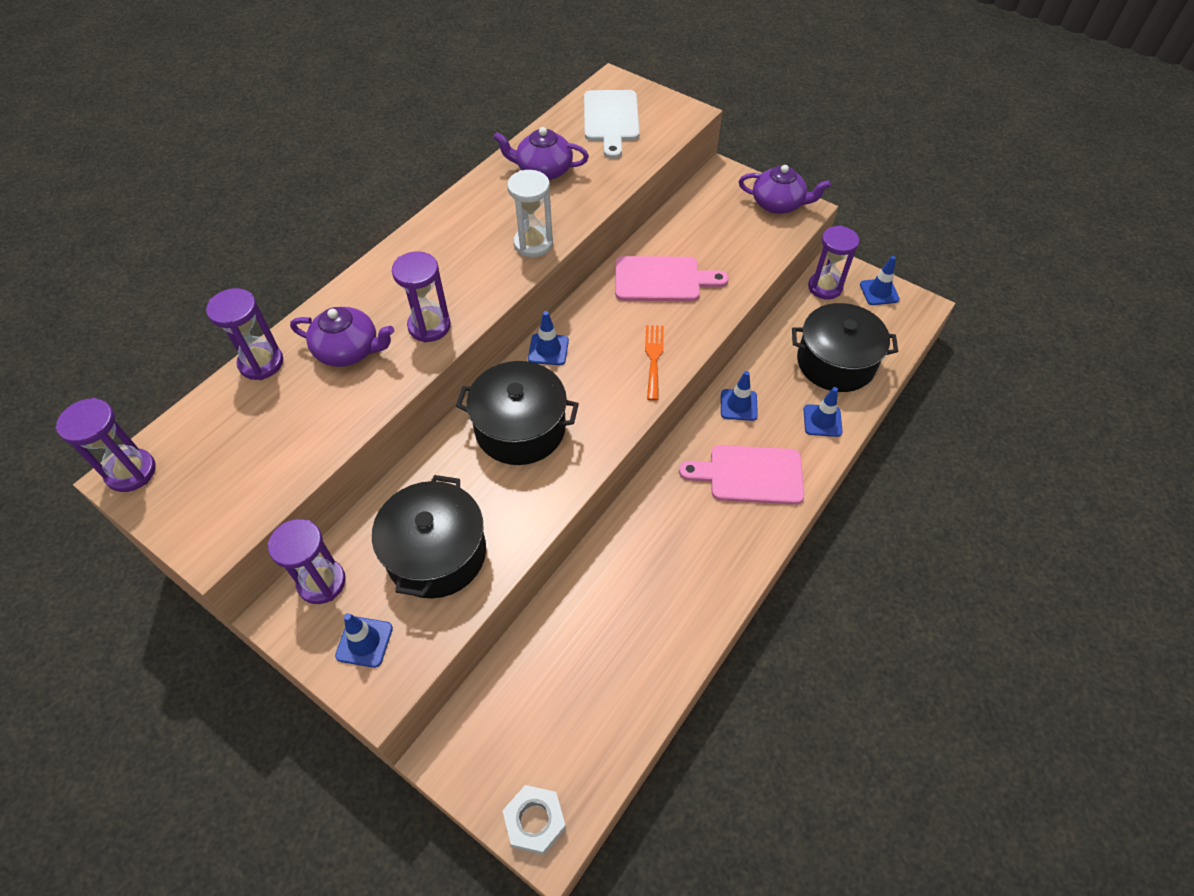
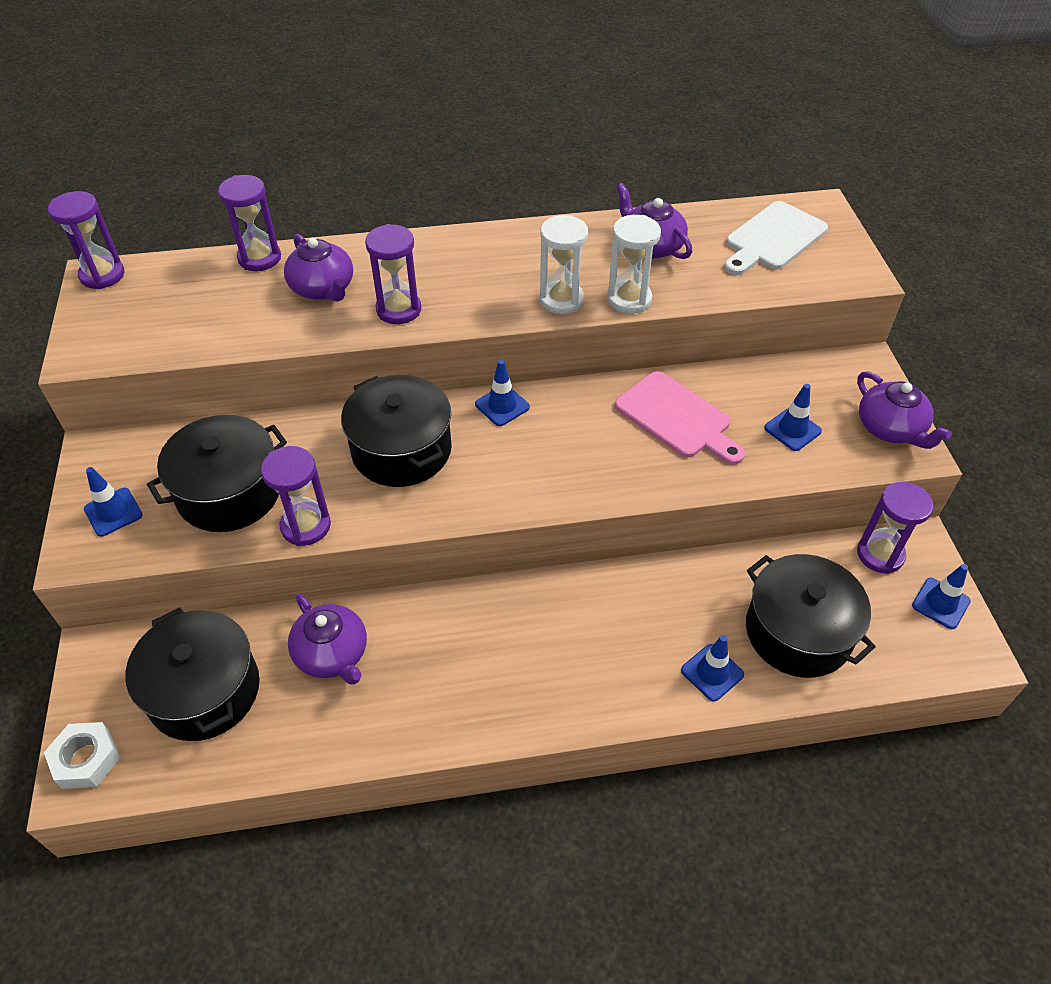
camera: 45 degrees right, 5 degrees down
purple hourglass [268,519,346,604] -> purple hourglass moved to [261,446,331,546]
orange fork [645,325,664,401] -> none
pink cutting board [679,445,804,505] -> none
blue traffic cone [721,371,758,421] -> blue traffic cone moved to [764,384,822,451]
none -> black pot [125,607,260,741]
none -> purple teapot [288,594,367,685]
none -> white hourglass [607,215,661,314]

